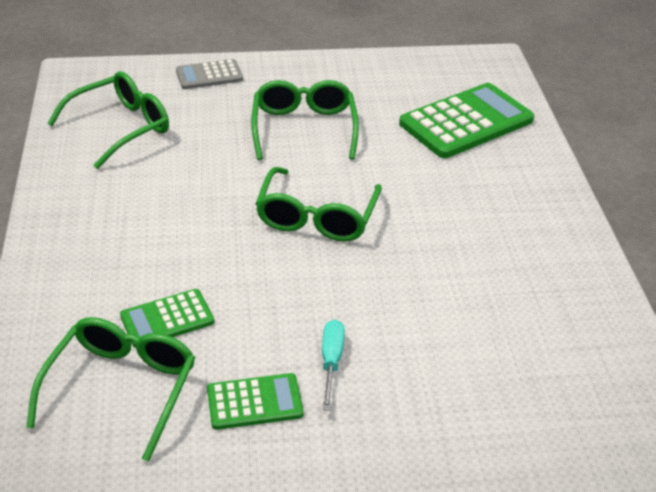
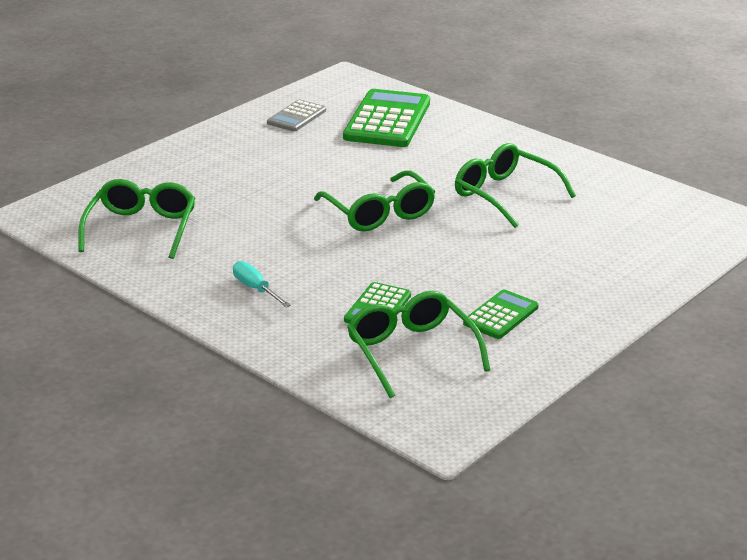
camera: 40 degrees left, 10 degrees down
grey calculator [176,59,243,89] -> grey calculator moved to [267,100,326,132]
green glasses [251,80,359,160] -> green glasses moved to [455,143,576,228]
turquoise screwdriver [322,320,345,411] -> turquoise screwdriver moved to [233,261,291,307]

